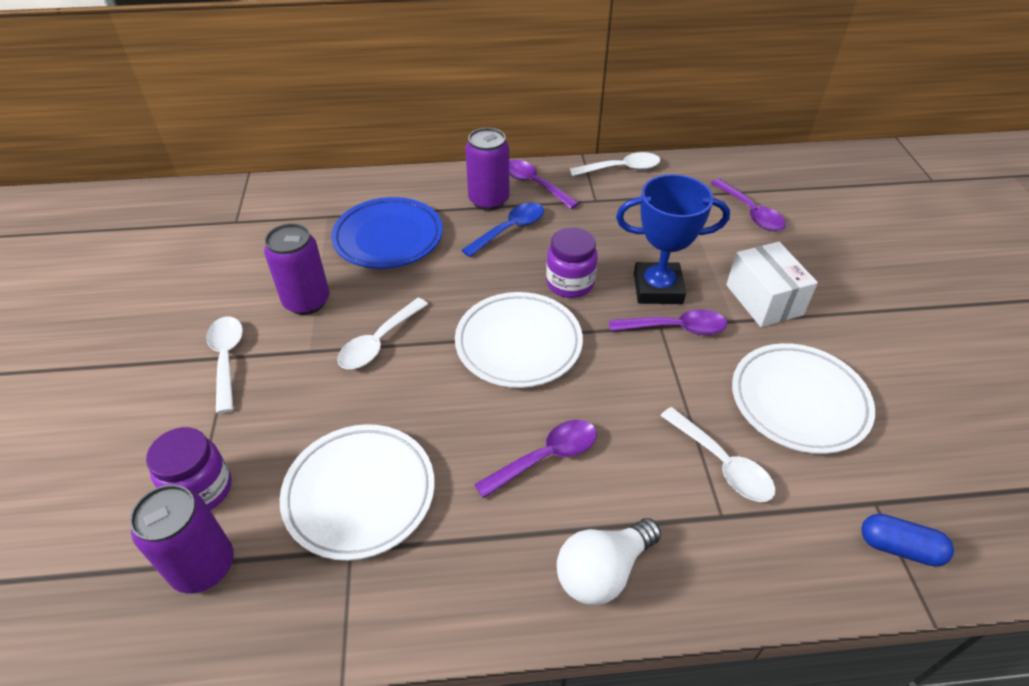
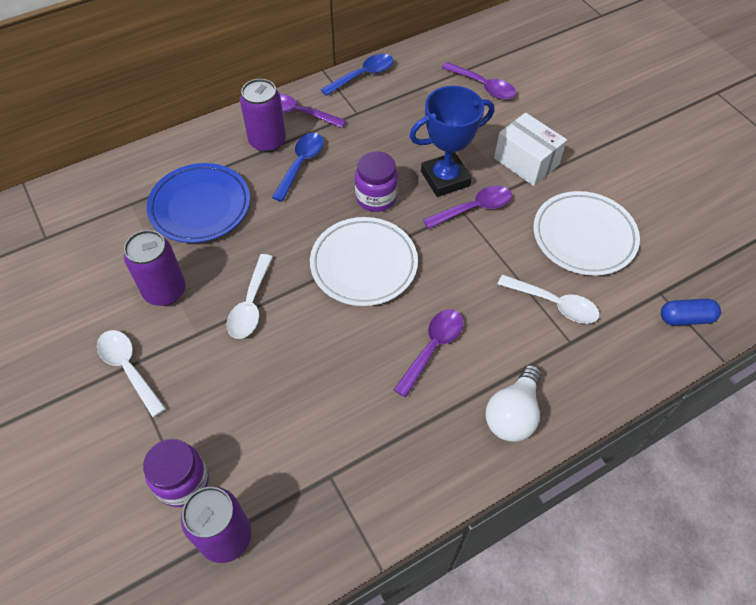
camera: 25 degrees left, 10 degrees up
white plate [280,424,435,561] -> none
white spoon [569,152,660,176] -> blue spoon [321,54,393,96]

